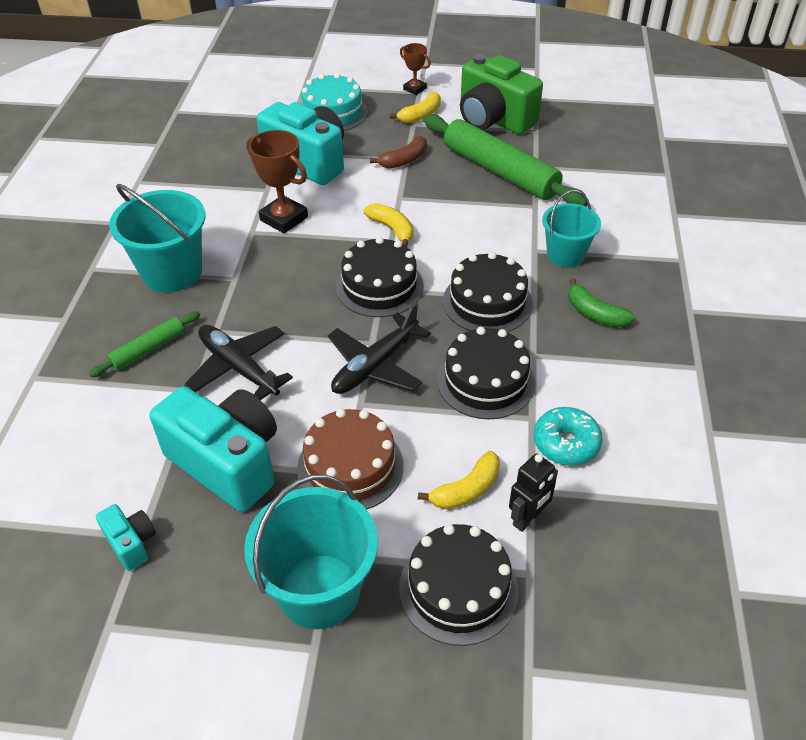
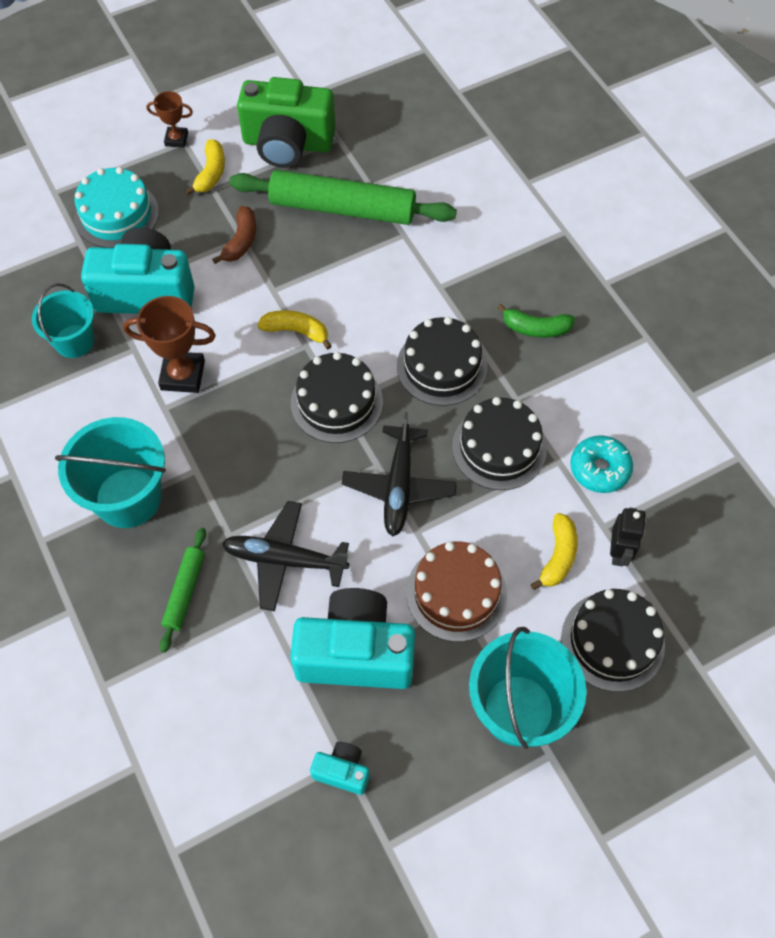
camera: 35 degrees left, 15 degrees up
turquoise bucket [542,190,601,267] -> turquoise bucket moved to [32,283,94,358]

